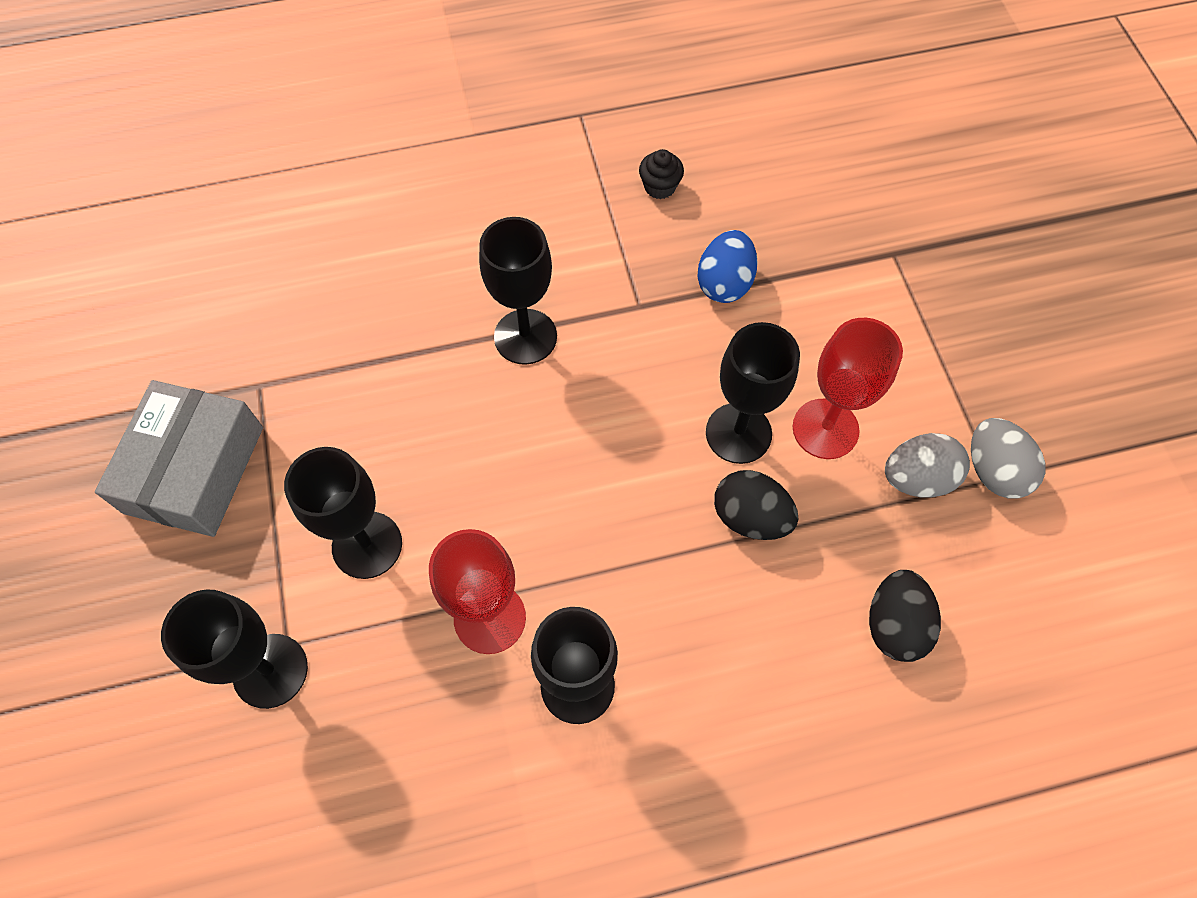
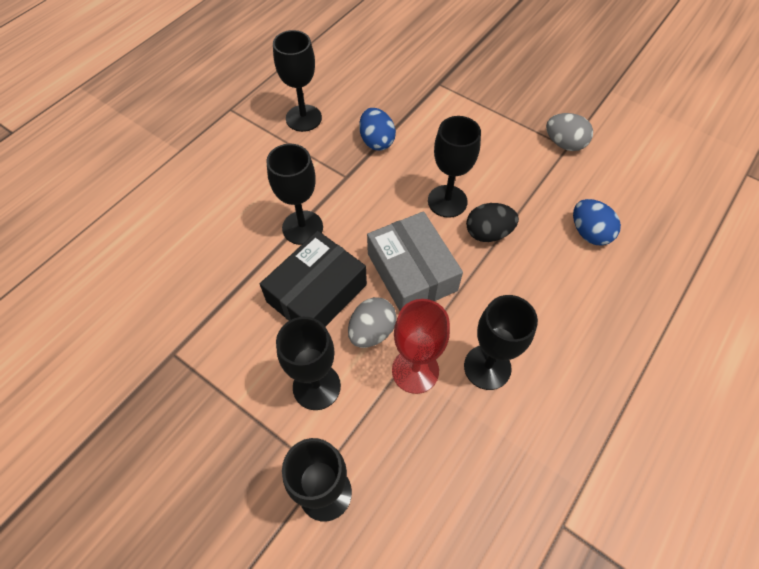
camera: 40 degrees left, 5 degrees down
grey box [95,380,263,537] -> grey box moved to [367,211,463,311]
black cupcake [639,149,684,199] -> black goblet [273,30,322,132]
red goblet [793,318,903,459] -> none
black egg [869,570,941,662] -> blue egg [573,199,621,246]
grey egg [885,433,970,498] -> grey egg moved to [348,297,397,348]
none -> black box [260,231,367,327]

